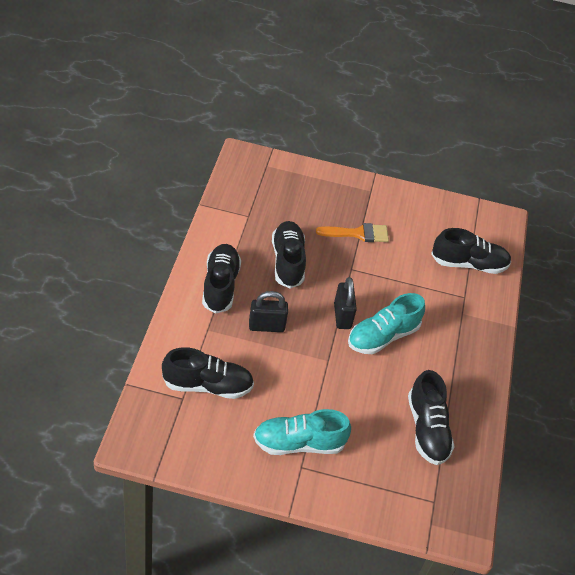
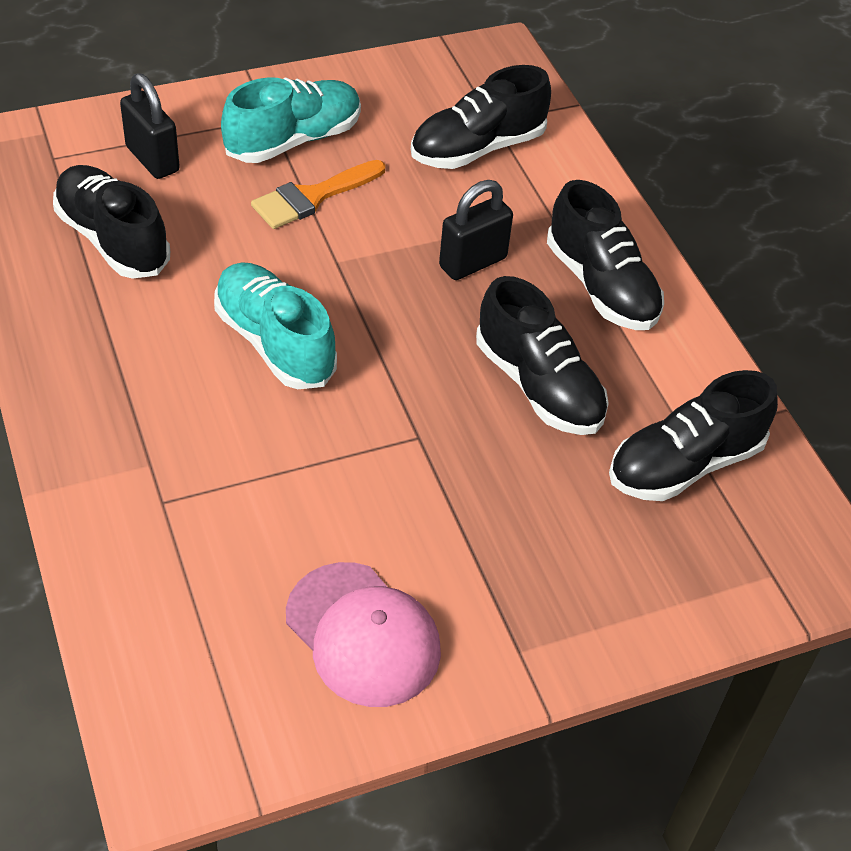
camera: 150 degrees right, 0 degrees up
orange brush [316,223,389,242] -> orange brush moved to [251,160,386,229]
black padlock [334,277,357,329] -> black padlock moved to [120,73,180,179]
turquoise shoe [348,293,425,354] -> turquoise shoe turned 60 degrees counterclockwise [214,262,337,389]
black shoe [431,228,512,274] -> black shoe moved to [609,370,778,501]
none -> pink cap [286,562,441,707]

